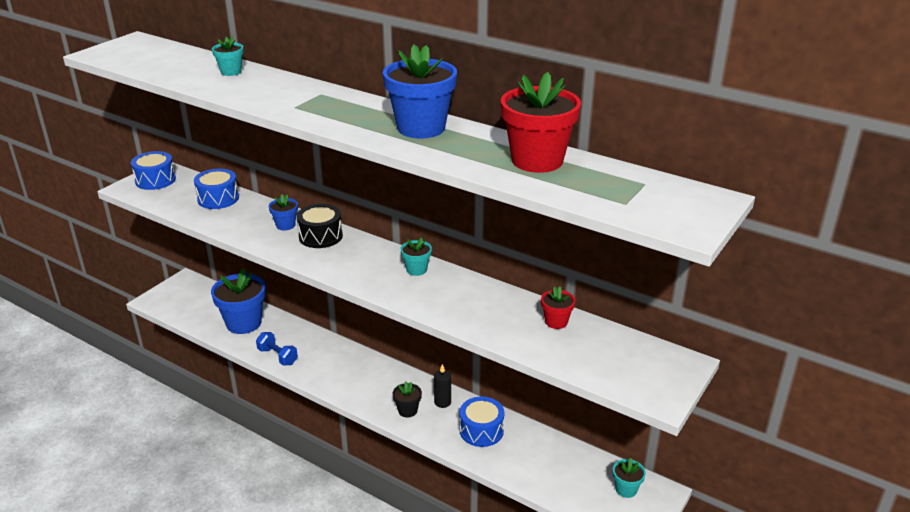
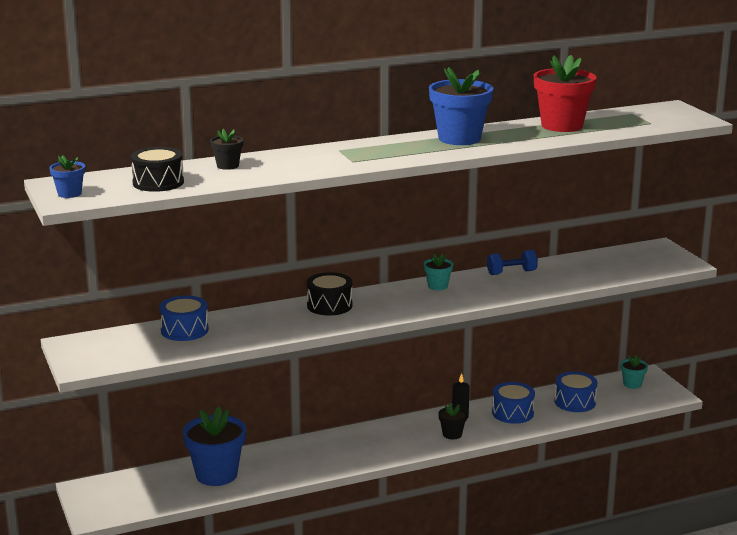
camera: 55 degrees left, 10 degrees down
blue drum [131,151,176,190] -> blue drum moved to [554,371,597,412]
turquoise flower pot [212,37,244,76] -> black flower pot [210,129,244,170]
blue dumbbell [256,332,298,366] -> blue dumbbell moved to [487,250,538,275]
blue flower pot [269,194,298,230] -> blue flower pot moved to [49,155,85,198]
red flower pot [541,286,575,329] -> none
none -> black drum [131,147,184,192]

